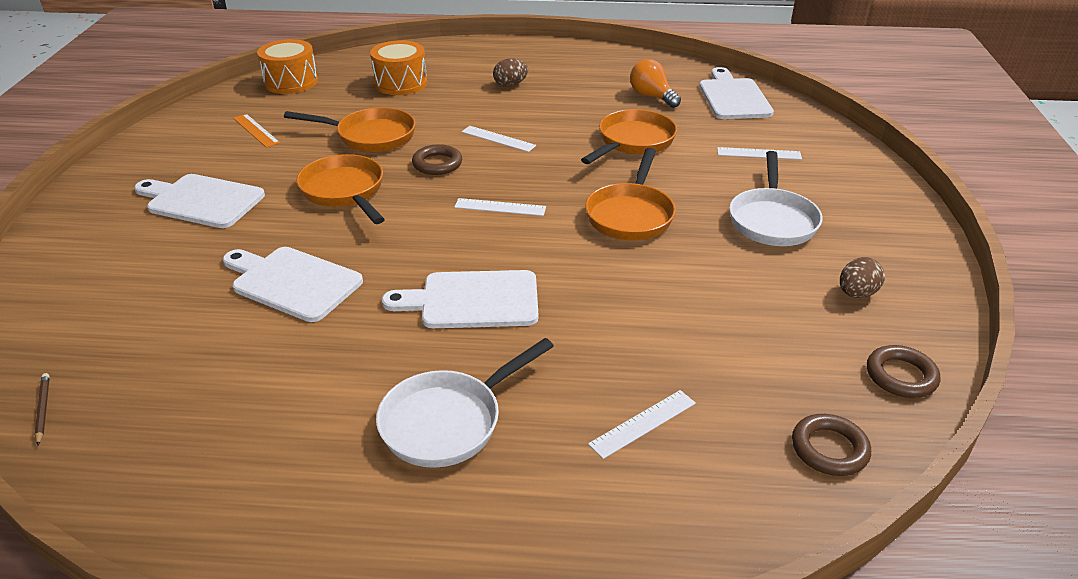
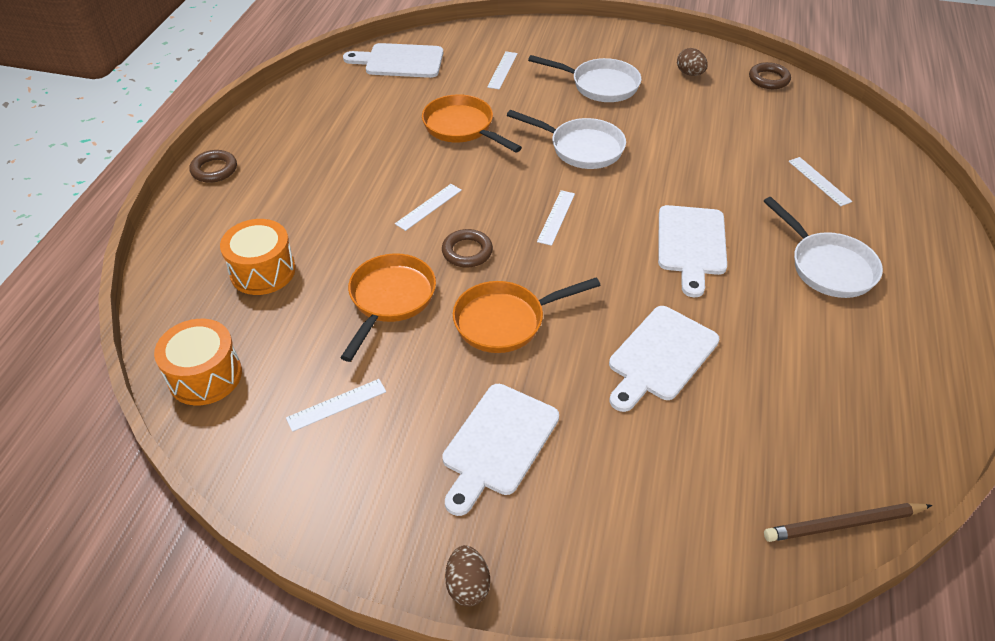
camera: 80 degrees left, 10 degrees up
brown pencil [35,373,50,445] -> brown pencil [764,503,932,542], size x1.88
orange ruler [233,114,280,148] -> white ruler [286,379,386,432]
brown egg [493,58,528,87] -> brown egg moved to [445,545,490,607]
orange pan [585,148,676,240] -> white pan [507,110,626,169]
orange light bulb [630,59,681,108] -> none
brown ring [792,414,871,476] -> brown ring moved to [189,150,237,183]

